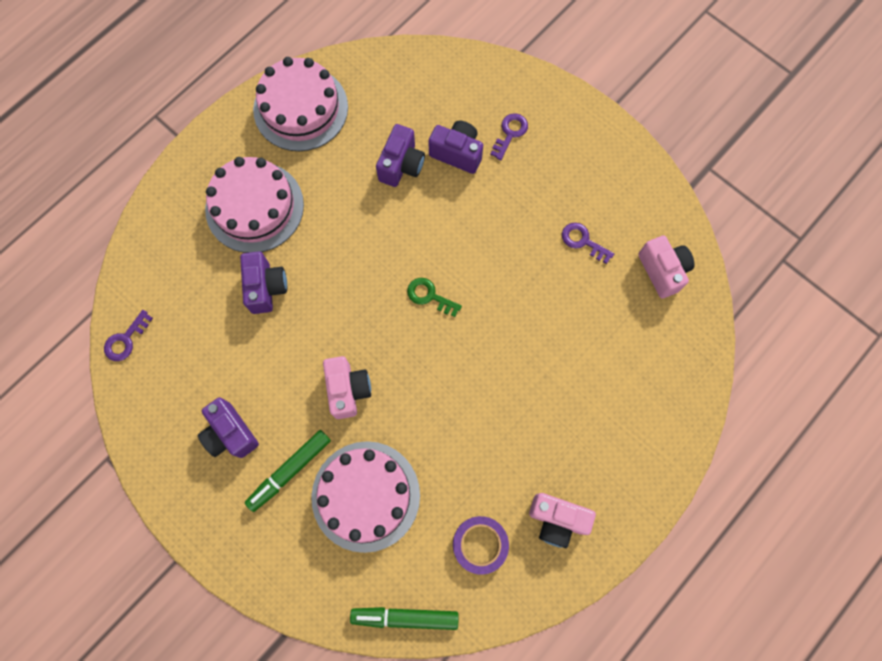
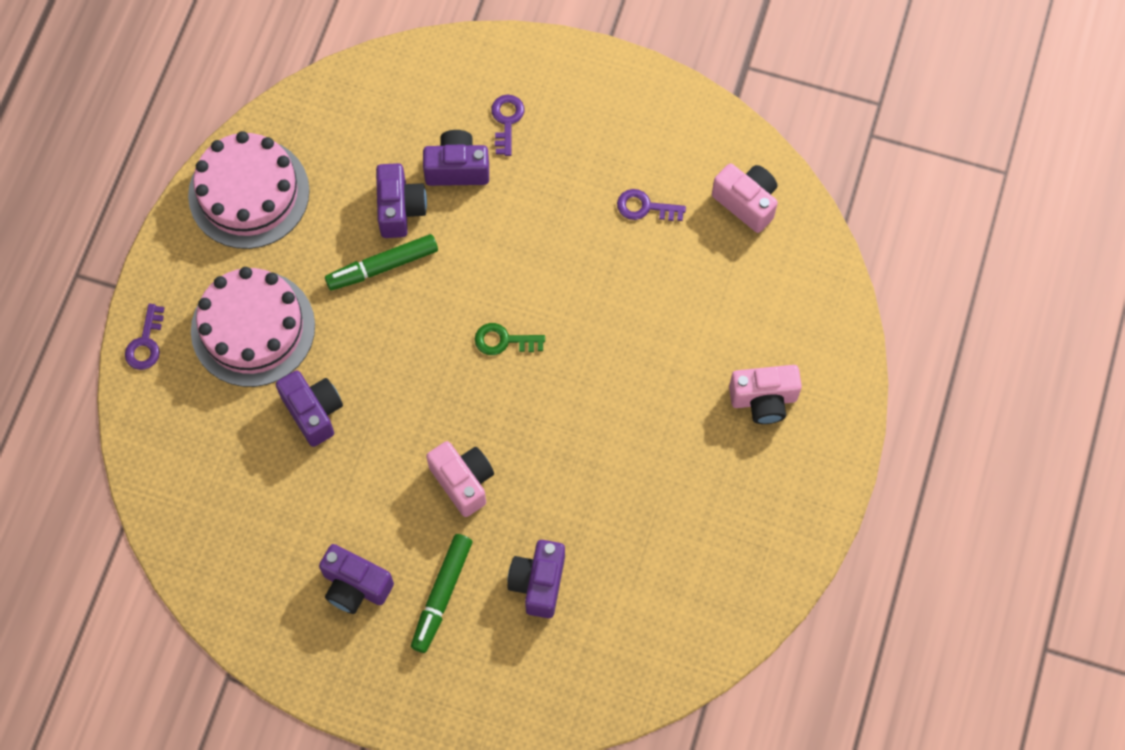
camera: 25 degrees left, 5 degrees down
purple key [104,310,153,361] -> purple key moved to [125,304,164,370]
pink cake [311,441,420,553] -> purple camera [507,540,565,618]
green marker [350,607,459,630] -> green marker moved to [325,234,438,290]
purple tape [453,516,509,575] -> none
pink camera [529,493,596,548] -> pink camera moved to [729,365,802,424]

